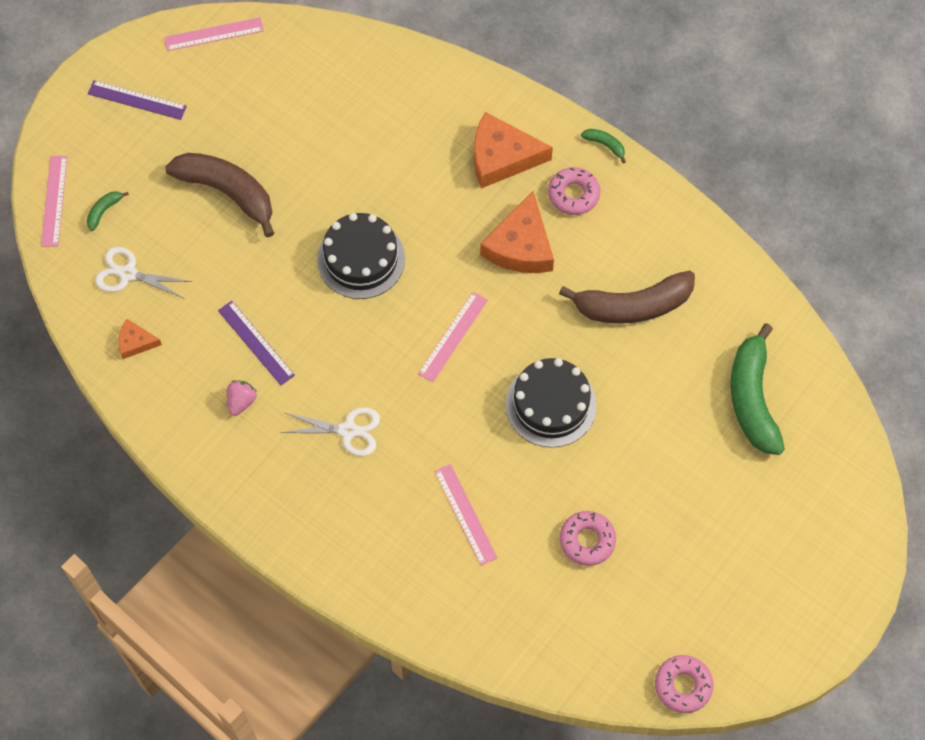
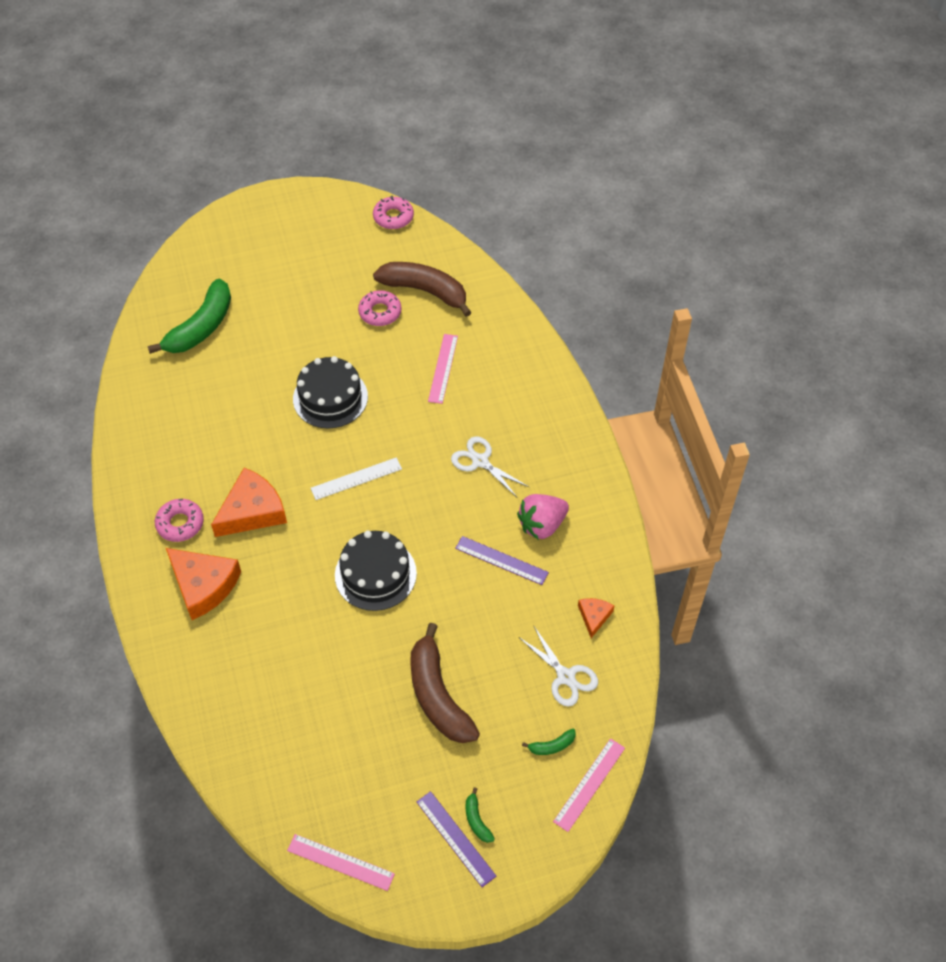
camera: 145 degrees left, 10 degrees down
orange cheese [118,319,162,359] -> orange cheese turned 120 degrees counterclockwise [578,598,614,638]
purple ruler [218,301,295,385] -> purple ruler turned 60 degrees counterclockwise [455,536,549,585]
pink strawberry [227,380,257,416] -> pink strawberry [517,494,569,540], size x1.69
pink ruler [418,292,488,382] -> white ruler [311,457,402,500]
brown banana [559,271,695,324] -> brown banana moved to [373,262,472,317]
green banana [581,129,626,163] -> green banana moved to [466,787,495,843]

